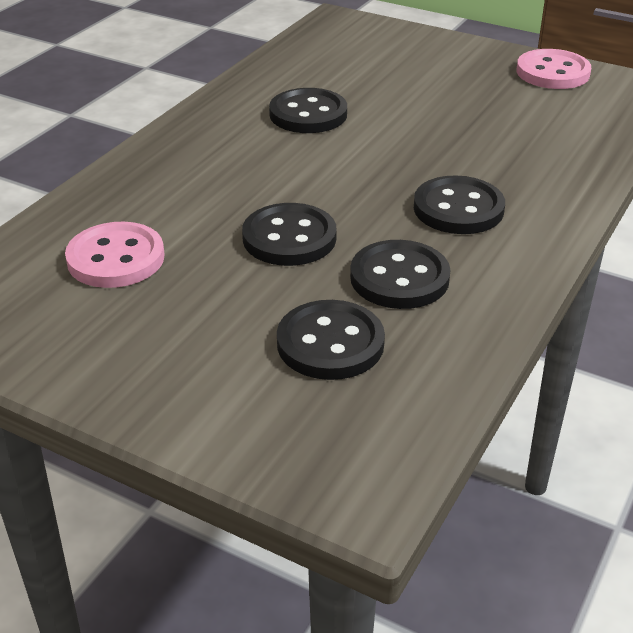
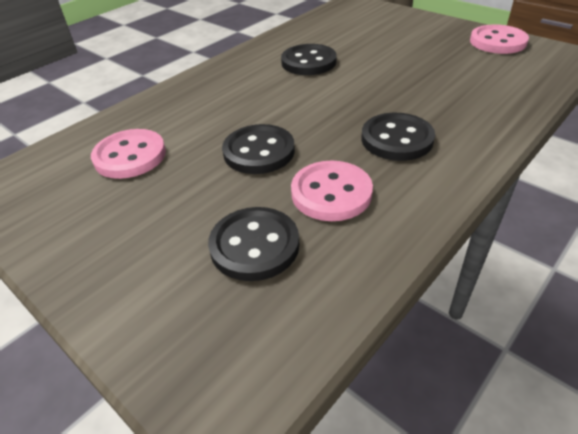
camera: 15 degrees right, 5 degrees up
black button [350,240,450,309] -> pink button [291,161,373,221]

